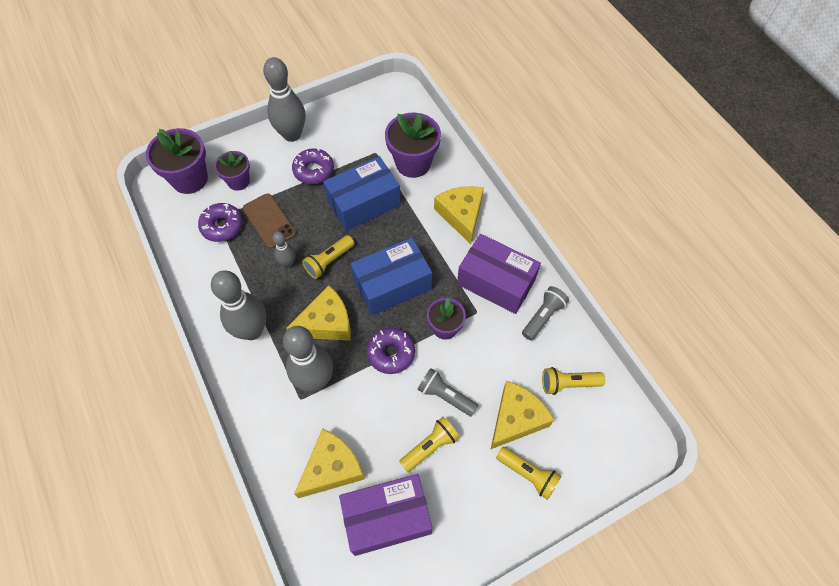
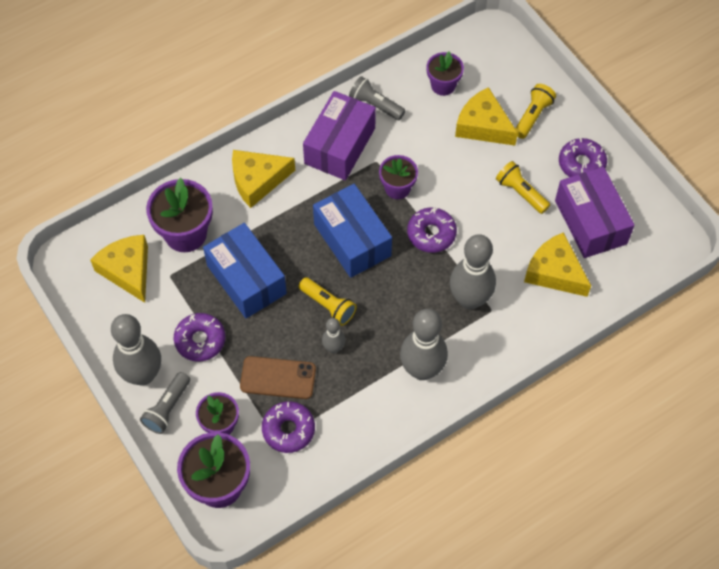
camera: 95 degrees left, 0 degrees up
brown phone [243,194,296,249] -> brown phone turned 45 degrees clockwise [240,356,316,399]
yellow cheese [286,285,351,341] -> yellow cheese moved to [90,235,148,303]
grey flashlight [417,368,478,417] -> grey flashlight moved to [140,372,190,434]
yellow flashlight [542,367,605,395] -> purple flower pot [426,51,464,96]
none -> purple donut [559,138,607,177]

